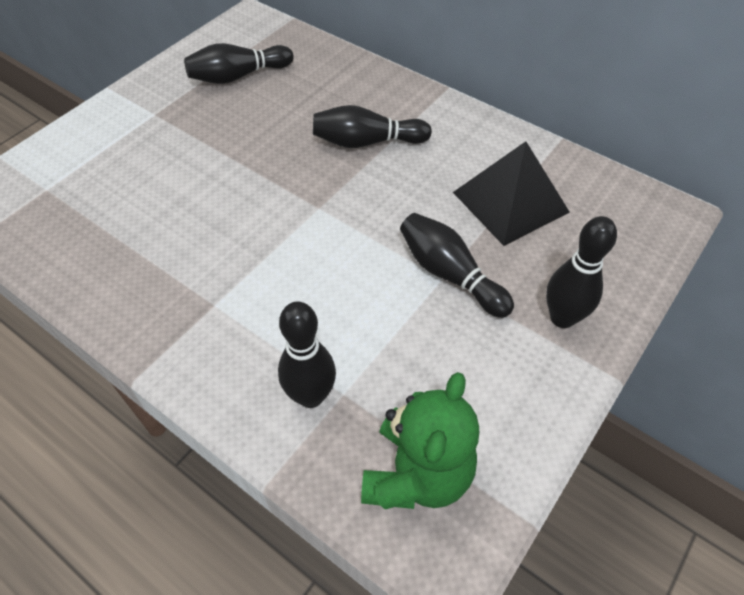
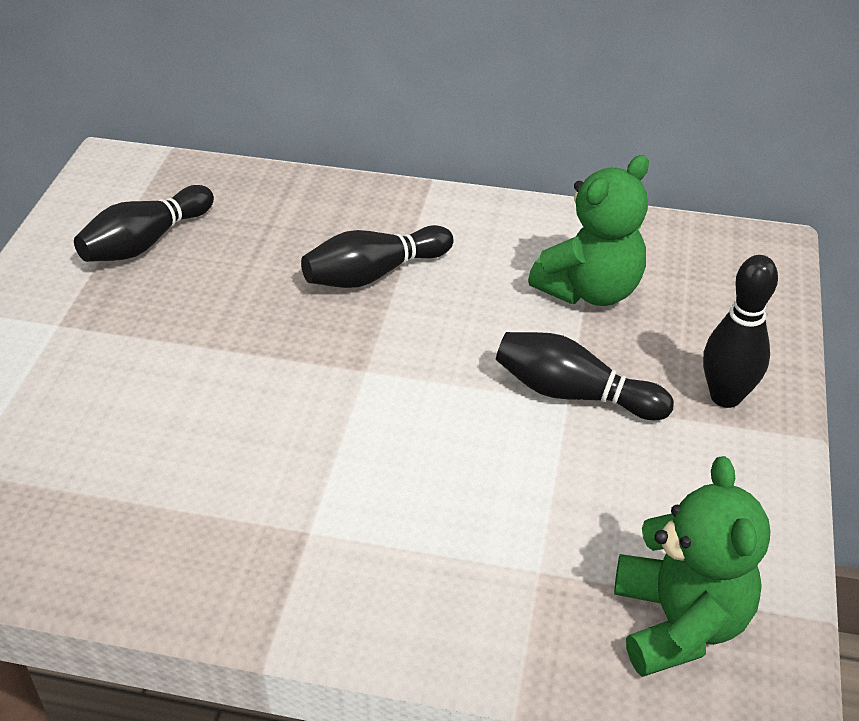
camera: 25 degrees left, 10 degrees down
black bowling pin [278,302,336,408] -> none
black pyramid [453,141,570,246] -> green teddy bear [528,155,649,306]

